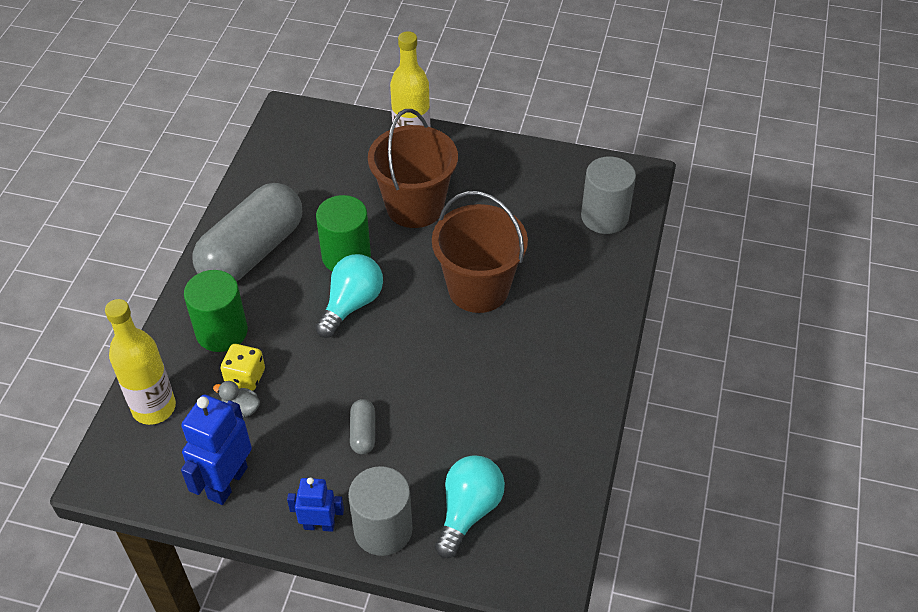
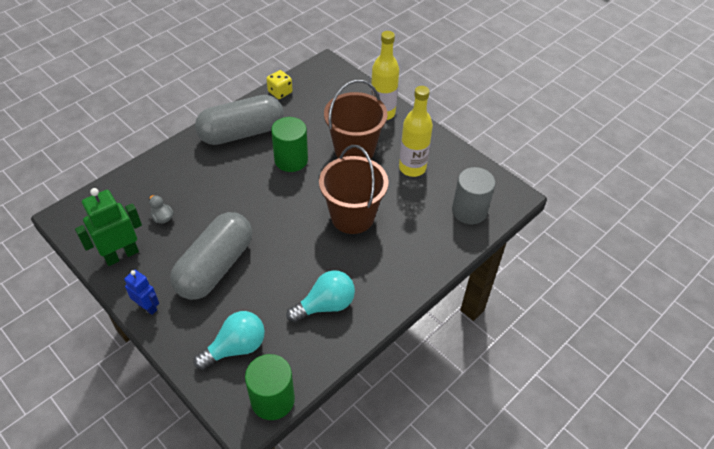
camera: 30 degrees right, 0 degrees up
yellow bottle [105,299,176,425] -> yellow bottle moved to [399,86,433,177]
blue robot [181,395,252,505] -> green robot [75,188,142,266]
green cylinder [184,270,248,352] -> green cylinder moved to [245,354,295,420]
yellow dice [220,344,265,391] -> yellow dice moved to [266,70,293,99]
turquoise light bulb [315,254,383,338] -> turquoise light bulb moved to [286,270,355,323]
grey cylinder [348,466,413,556] -> none
grey capsule [350,399,375,454] -> grey capsule [170,212,252,300], size x2.48

